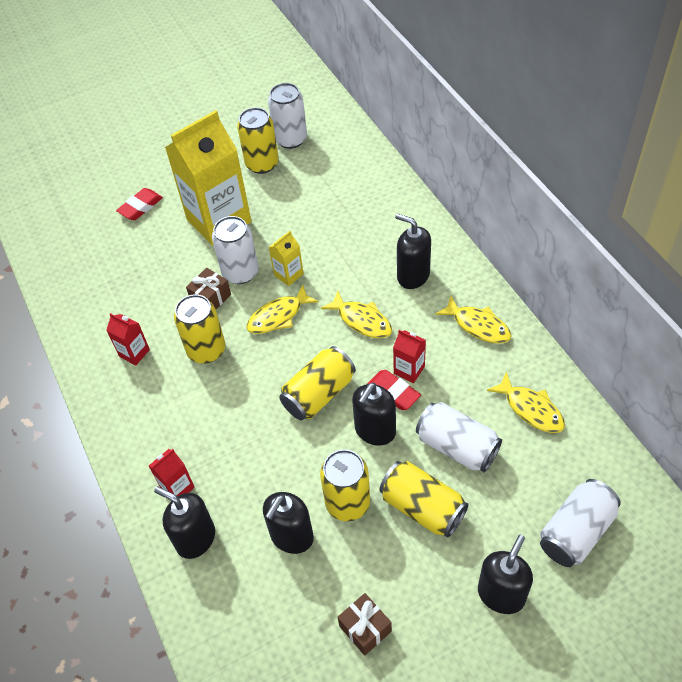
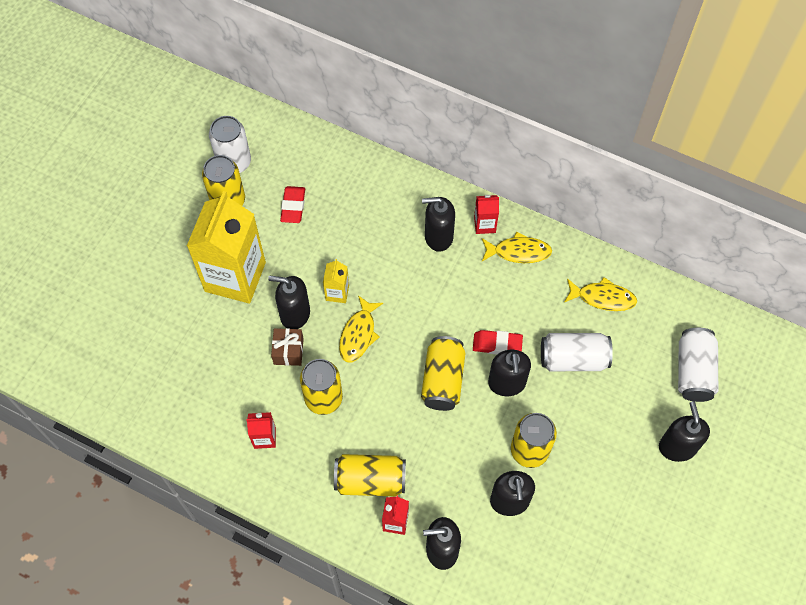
camera: 40 degrees left, 10 degrees up
red eraser [116,188,163,220] -> red eraser moved to [280,186,305,223]
white can [212,216,259,284] -> black soap dispenser [268,276,310,329]
yellow fish [321,291,392,339] -> none
brown gift [338,593,392,656] -> none
yellow can [379,461,469,538] -> yellow can moved to [334,454,406,496]
red carton [393,330,426,383] -> red carton moved to [474,195,499,234]

